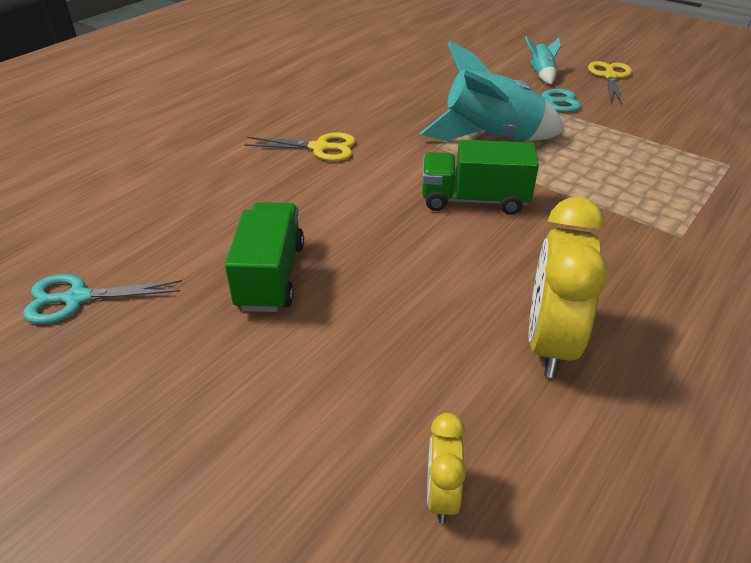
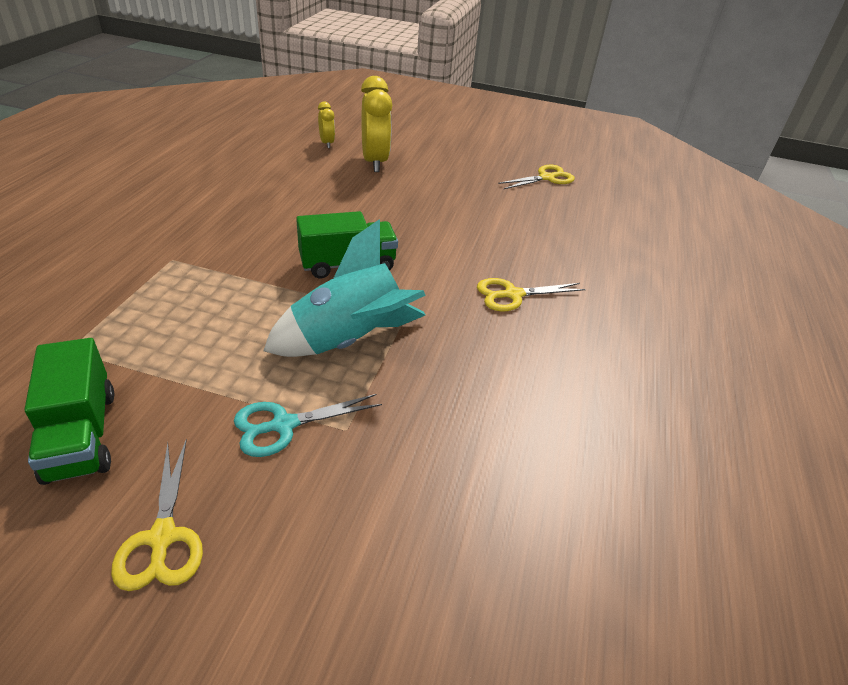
camera: 155 degrees right, 0 degrees up
turquoise scissors [23,274,182,324] -> yellow scissors [498,165,575,189]
green truck [225,202,304,312] -> green truck moved to [25,338,114,485]
turquoise rocket [525,36,561,84] -> none
yellow clock [529,197,608,378] -> yellow clock moved to [361,76,392,172]

